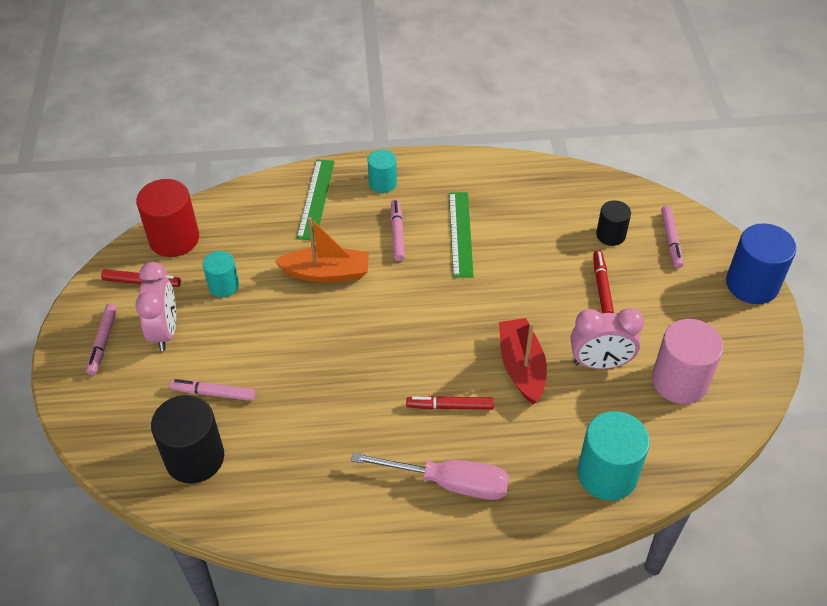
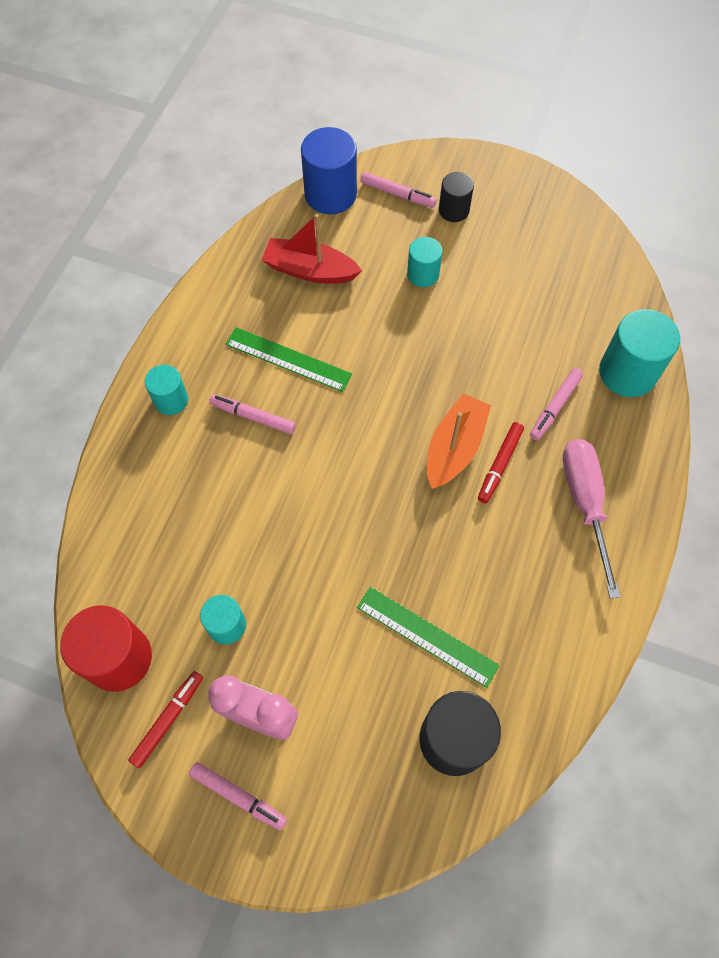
camera: 65 degrees left, 15 degrees up
pink marker [169,379,256,401] -> pink marker moved to [530,368,583,441]
orange boat [274,217,369,282] -> orange boat moved to [427,394,491,489]
green ruler [297,159,335,241] -> green ruler moved to [357,587,500,688]
pink screwdriver [351,452,509,500] -> pink screwdriver turned 45 degrees counterclockwise [563,439,621,599]
red boat [499,318,547,404] -> red boat moved to [262,214,362,283]
pink clock [570,308,644,369] -> none
red marker [593,251,614,313] -> turquoise cylinder [407,237,443,287]
black cylinder [596,200,631,246] -> black cylinder moved to [439,172,474,222]
pink cylinder [652,319,724,404] -> none
blue cylinder [726,223,796,304] -> blue cylinder moved to [301,127,357,214]

